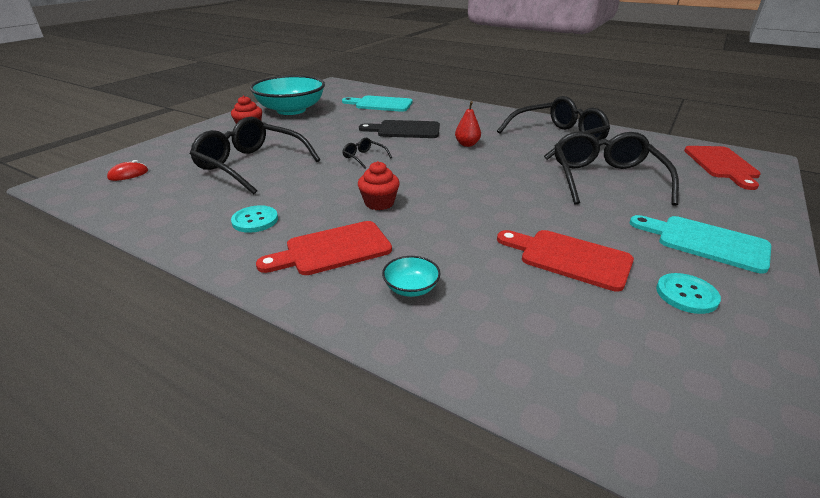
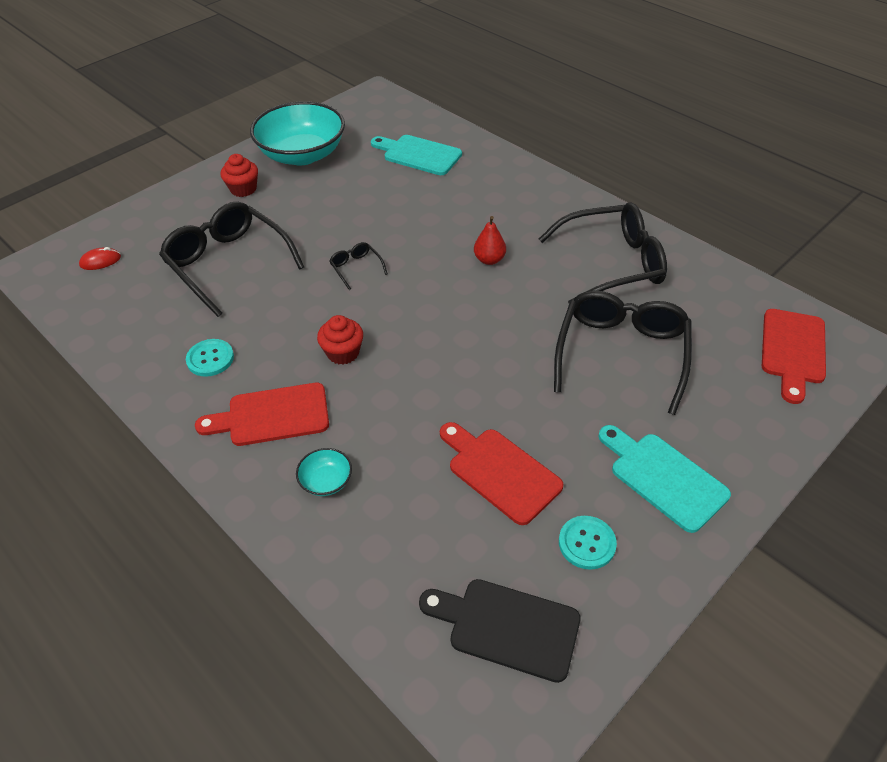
camera: 15 degrees right, 15 degrees up
black cutting board [359,120,440,138] -> black cutting board moved to [419,579,581,683]

